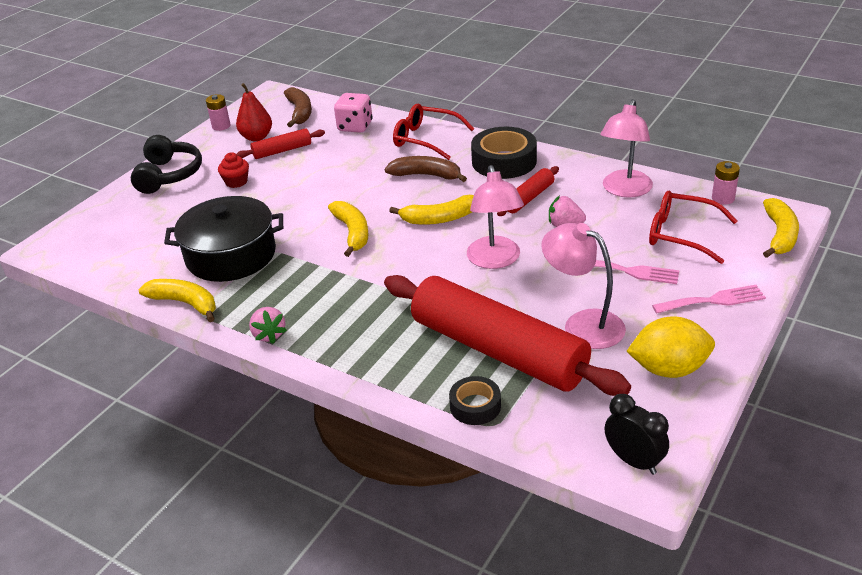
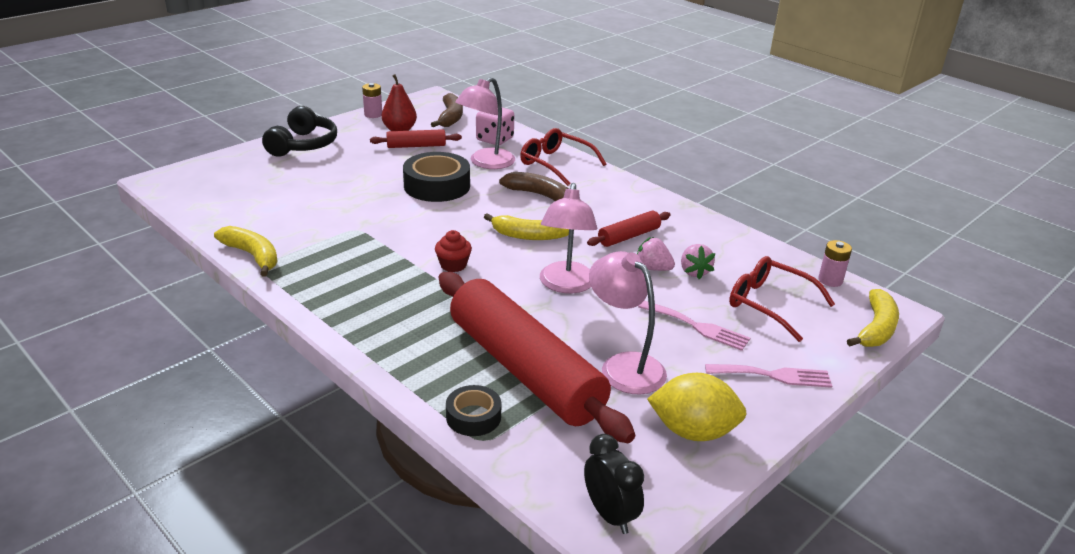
camera: 10 degrees right, 5 degrees down
black pot [164,196,283,282] -> none
red cupcake [218,152,249,188] -> red cupcake moved to [435,230,472,272]
pink strawberry [249,307,287,344] -> pink strawberry moved to [681,244,716,279]
yellow banana [328,201,368,257] -> none
black tape [471,127,537,179] -> black tape moved to [403,152,470,202]
pink lamp [600,99,653,198] -> pink lamp moved to [455,77,515,169]

